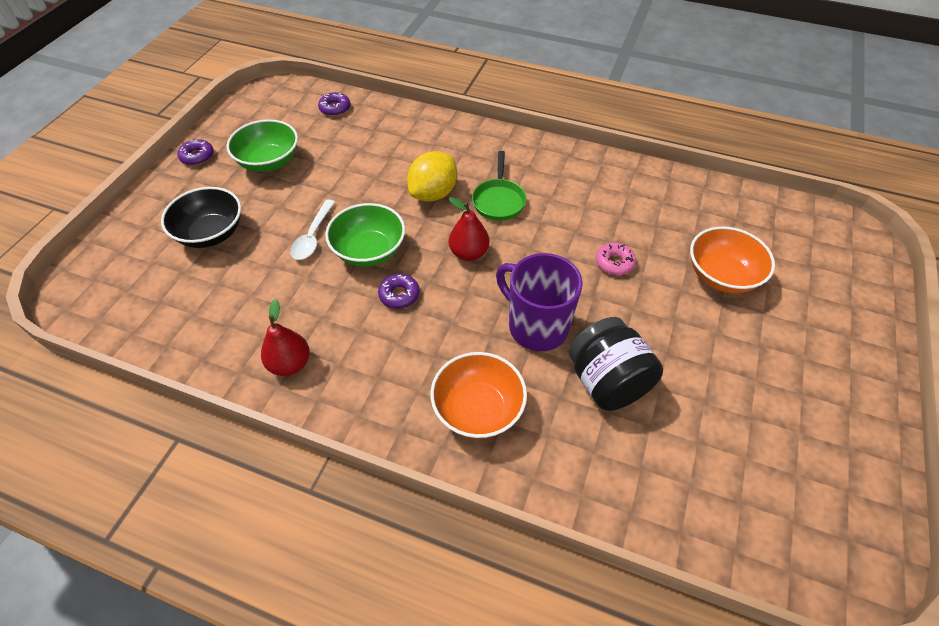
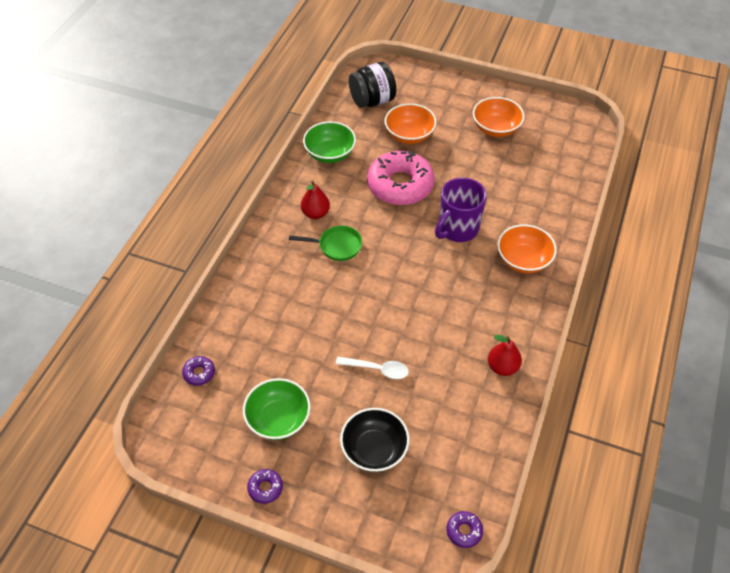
camera: 90 degrees left, 0 degrees up
green bowl [325,203,405,267] -> green bowl moved to [303,121,356,163]
purple donut [378,274,420,309] -> purple donut moved to [447,511,483,548]
yellow lemon [407,151,457,202] -> none
red pear [449,197,489,261] -> red pear moved to [301,181,330,219]
black jar [569,317,663,411] -> black jar moved to [349,62,396,108]
pink donut [596,243,636,275] -> pink donut [367,151,435,205], size x2.47
none -> orange bowl [473,97,525,137]

